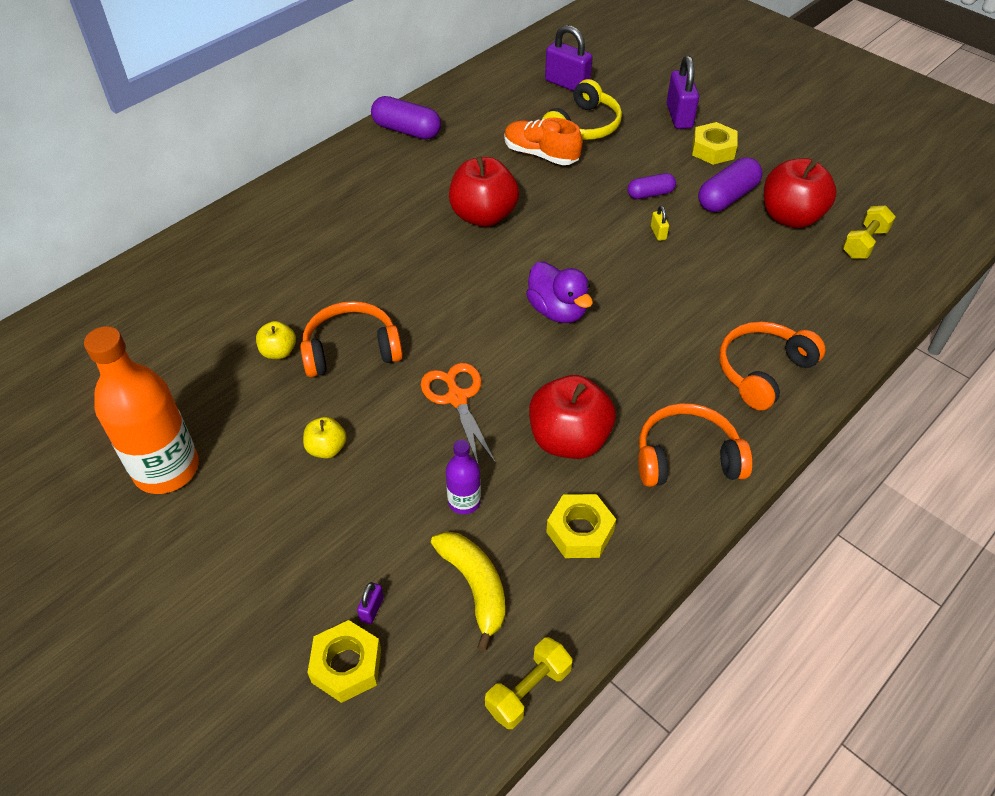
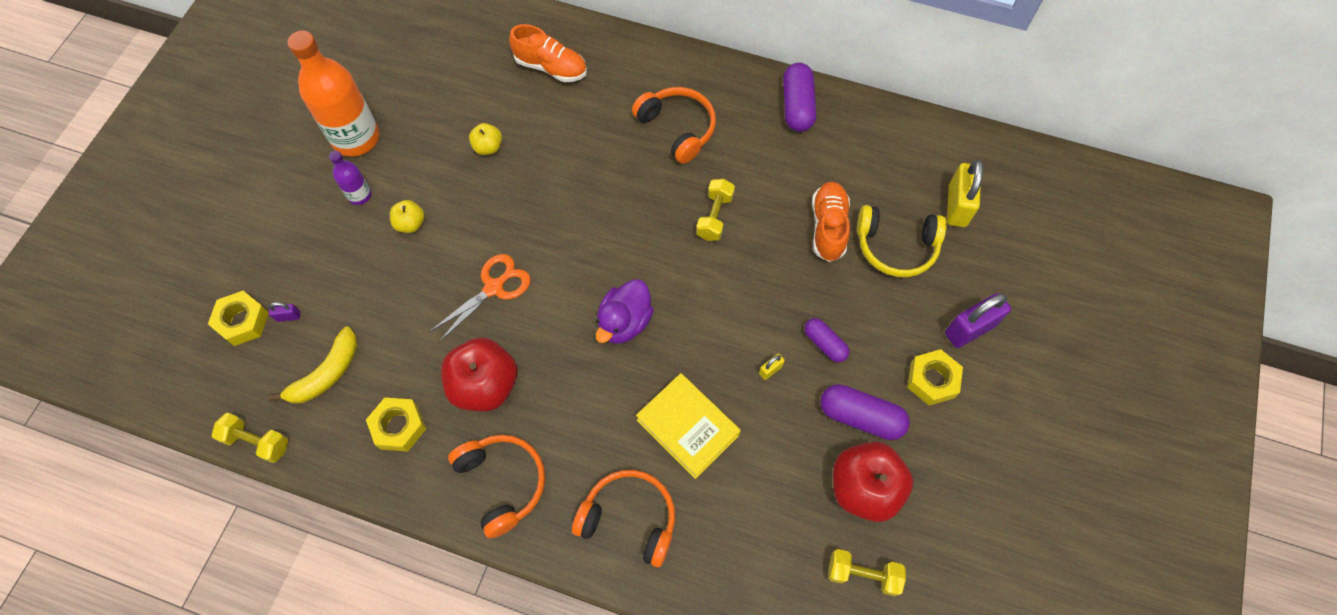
camera: 65 degrees right, 15 degrees up
orange headphones [300,301,403,377] -> orange headphones moved to [632,87,716,164]
purple bottle [446,440,481,514] -> purple bottle moved to [329,151,372,205]
red apple [449,156,519,227] -> yellow dumbbell [696,179,735,241]
purple padlock [545,25,593,91] -> yellow padlock [947,160,983,227]
none -> orange shoe [509,24,587,82]
none -> yellow book [636,373,741,479]

